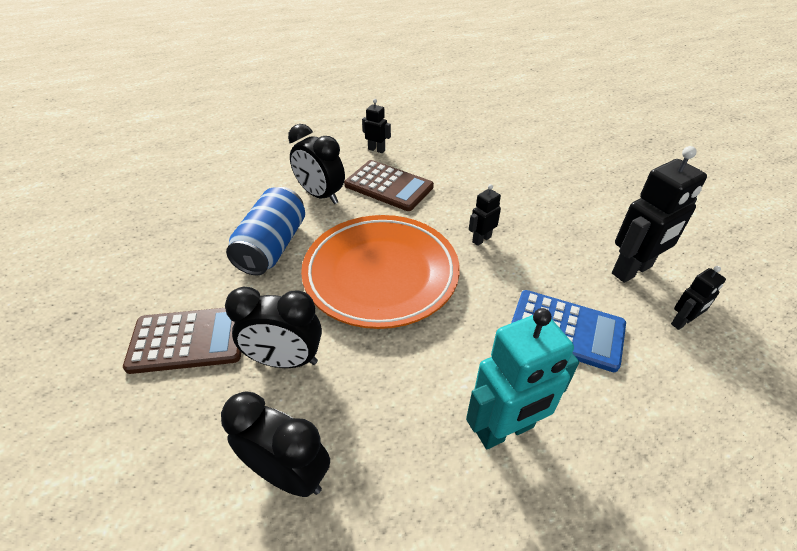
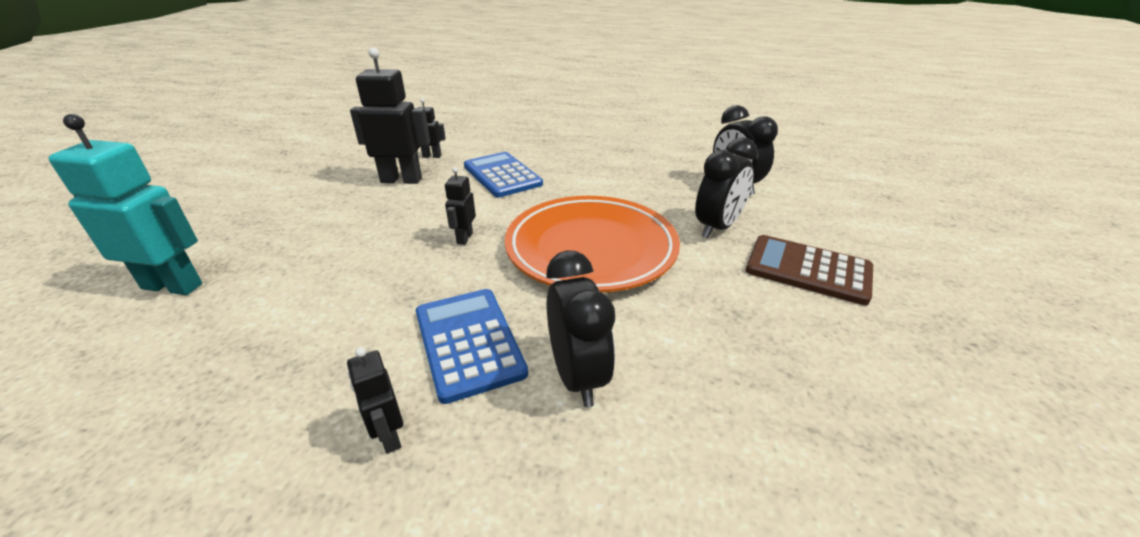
camera: 145 degrees left, 10 degrees down
black clock [225,287,322,368] -> black clock turned 90 degrees clockwise [695,137,758,238]
blue can [226,187,305,275] -> none
brown calculator [344,160,434,211] -> blue calculator [416,289,528,404]
turquoise robot [466,308,579,449] -> turquoise robot moved to [48,114,202,295]
black robot [469,184,501,246] -> black robot turned 105 degrees clockwise [445,167,476,245]

